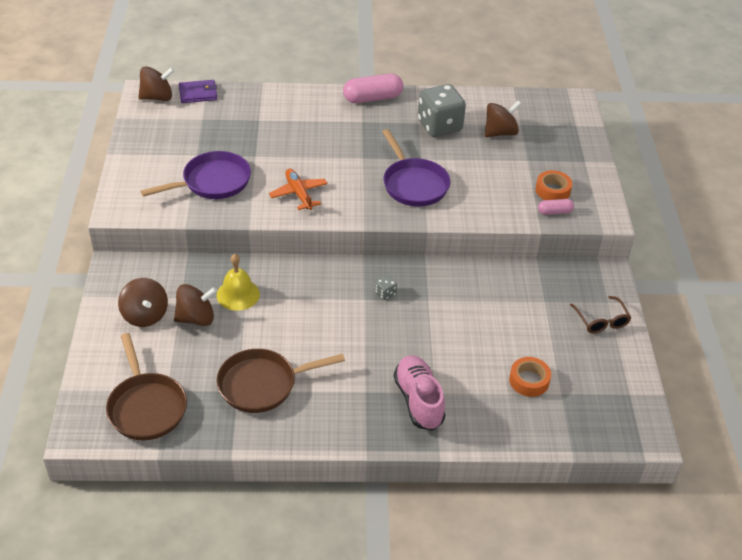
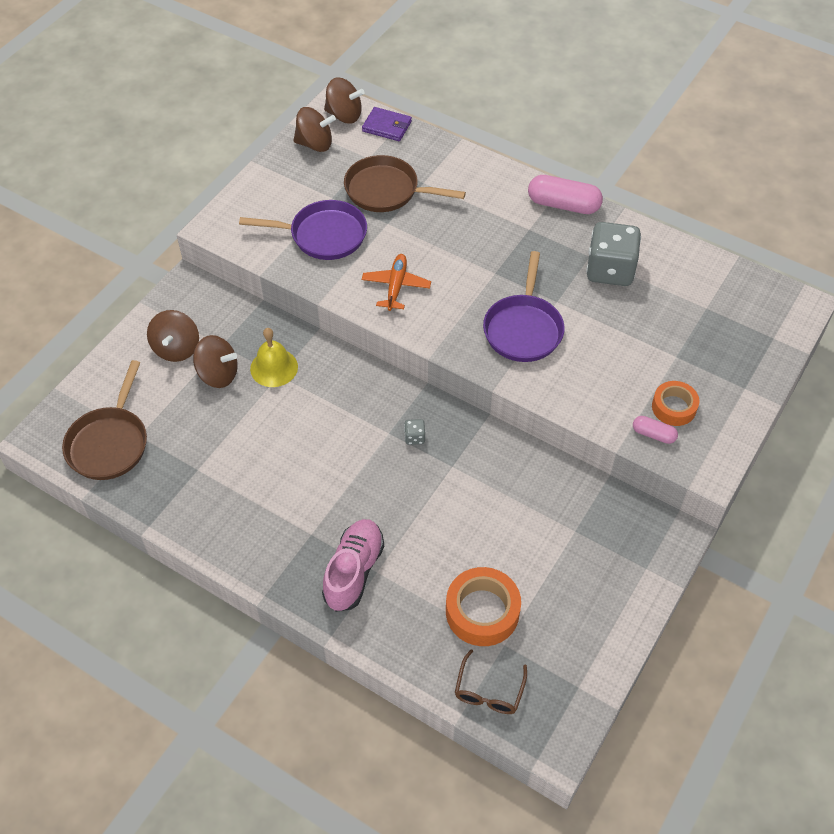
camera: 35 degrees right, 10 degrees up
brown pan [217,349,345,413] -> brown pan moved to [344,155,466,212]
brown spinning top [485,101,521,137] -> brown spinning top moved to [293,107,336,152]
orange tape [509,357,551,397] -> orange tape [446,567,521,646], size x1.55
brown glasses [570,296,631,333] -> brown glasses moved to [455,649,527,714]

